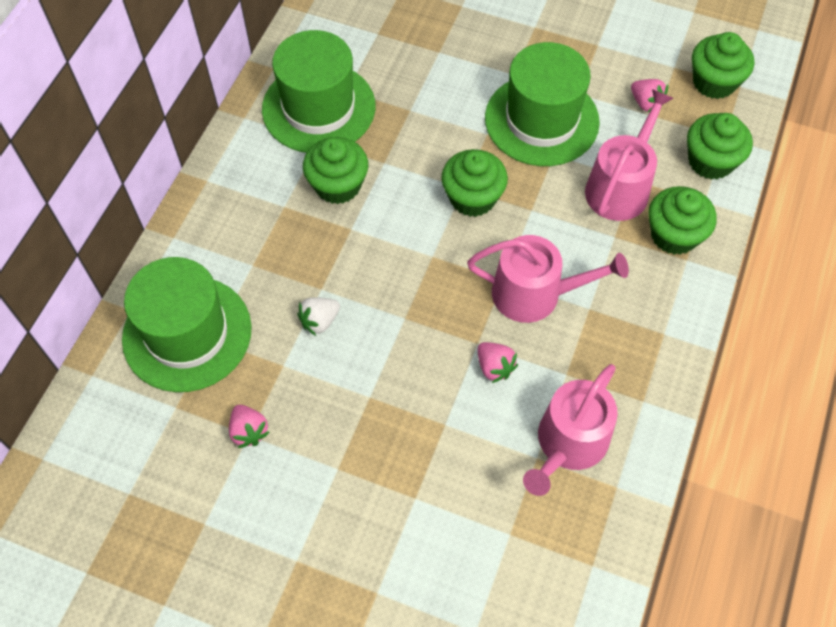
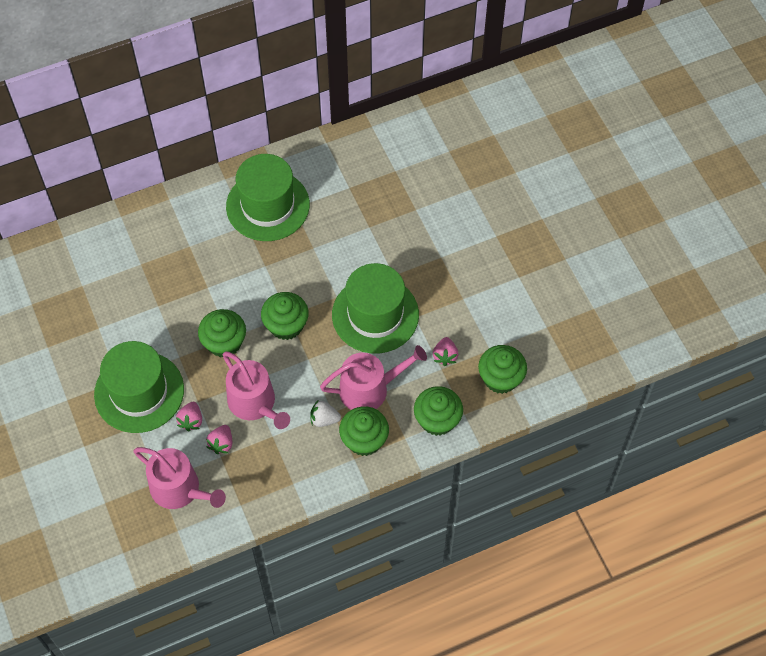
camera: 45 degrees right, 0 degrees up
green hat [122,257,252,392] -> green hat moved to [94,341,184,433]
pink strawberry [229,405,270,448] -> pink strawberry moved to [206,425,232,454]
white strawberry [297,297,340,336] -> white strawberry moved to [310,400,341,427]
green cupcake [303,137,368,204] -> green cupcake moved to [198,309,246,357]
pink watering can [523,364,618,496] -> pink watering can turned 135 degrees counterclockwise [133,447,226,509]

